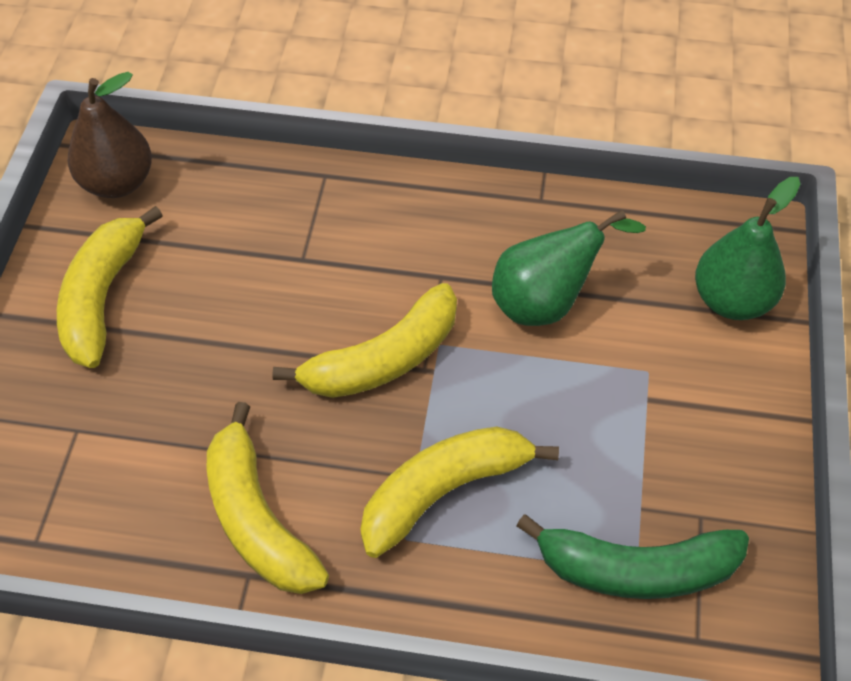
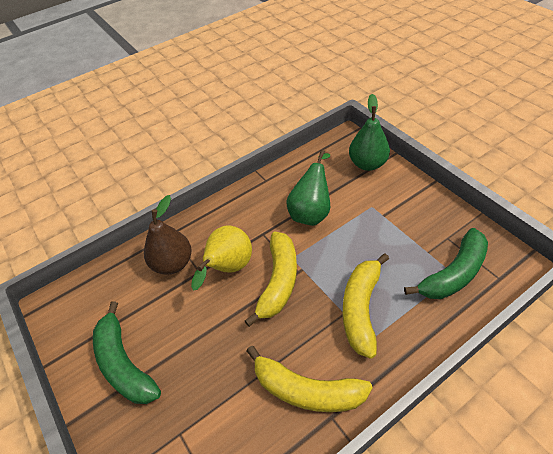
camera: 40 degrees left, 5 degrees down
yellow banana [57,206,163,368] -> green banana [93,302,161,404]
brown pear [68,72,152,198] -> brown pear moved to [144,195,192,275]
none -> yellow pear [191,226,252,291]

